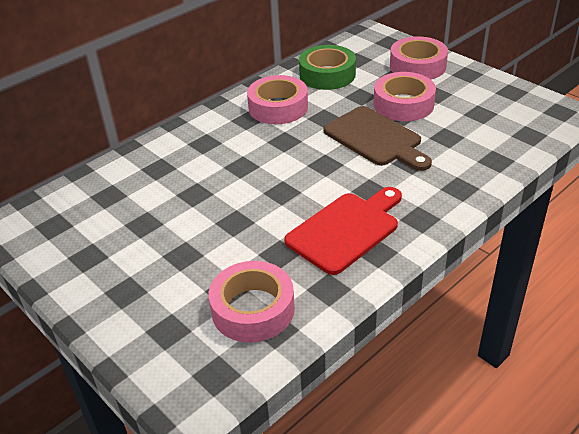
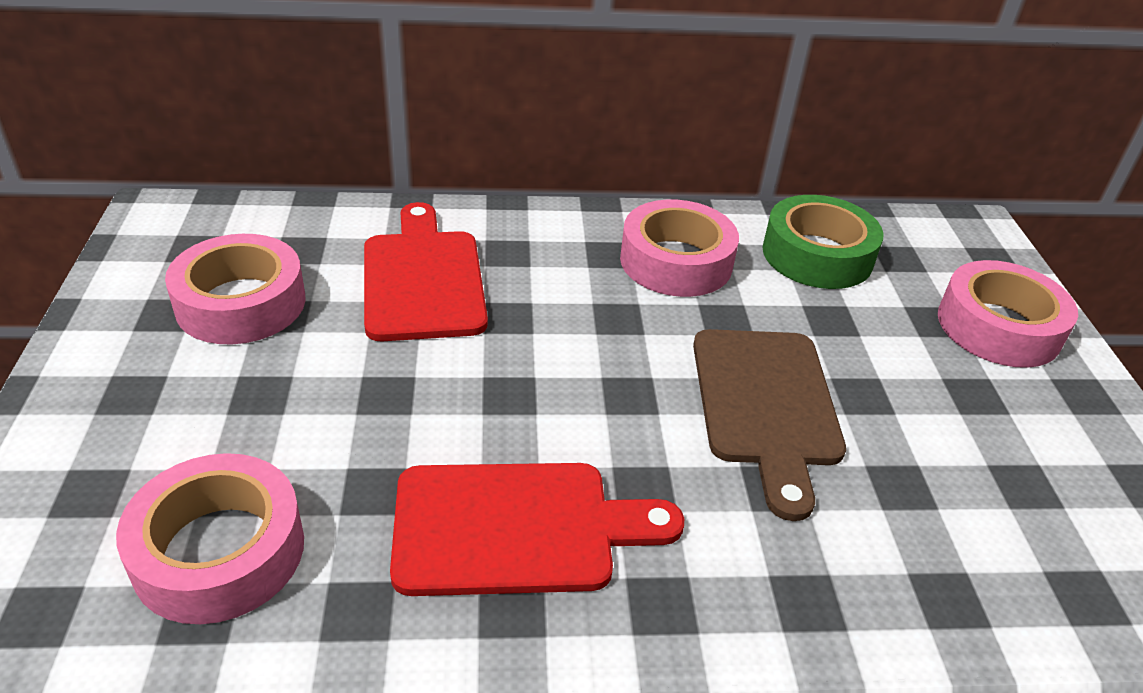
camera: 35 degrees right, 0 degrees up
pink tape [374,72,436,121] -> pink tape moved to [165,234,305,344]
none -> red cutting board [364,202,488,341]

